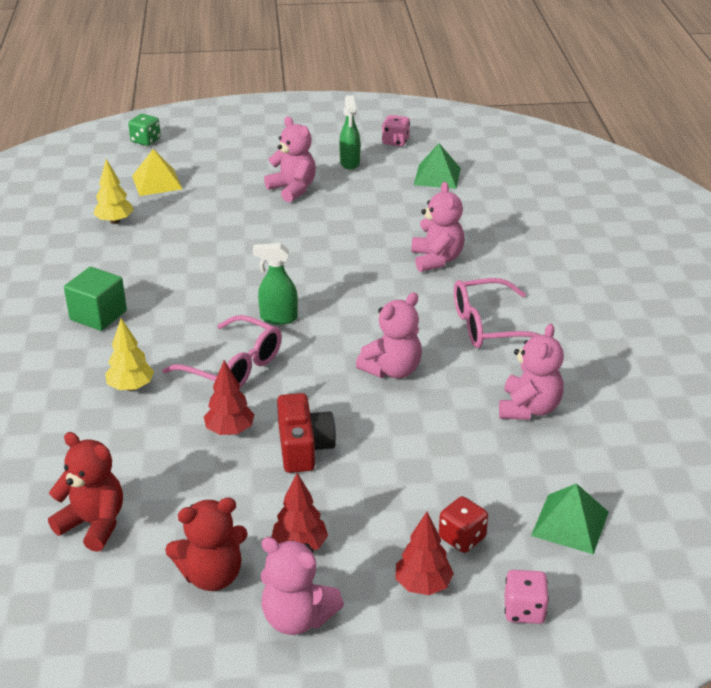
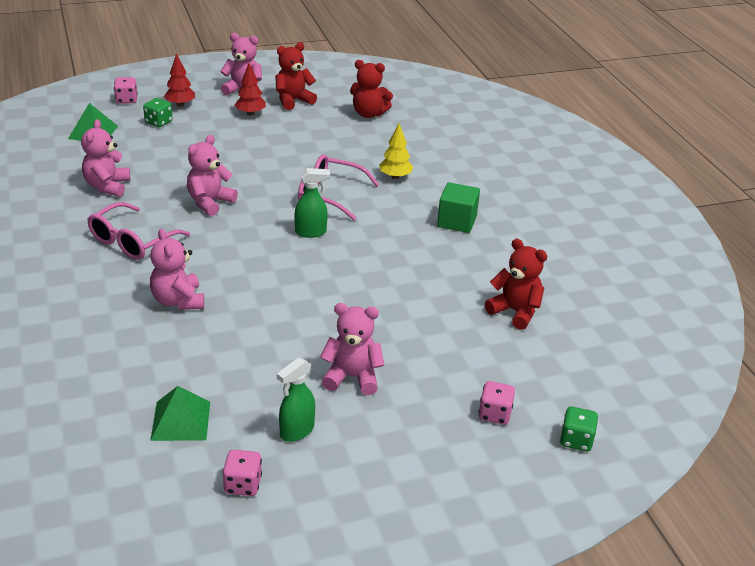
camera: 165 degrees right, 0 degrees up
yellow tree [93,159,134,224] -> red teddy bear [485,239,547,330]
yellow pyramid [132,149,182,196] -> none
red tree [204,360,254,435] -> none
pink teddy bear [264,116,316,202] -> pink teddy bear turned 150 degrees clockwise [320,303,384,395]
red camera [277,393,336,473] -> none
green spray bottle [339,95,361,170] -> green spray bottle turned 120 degrees counterclockwise [277,357,315,442]
red dice [439,496,488,553] -> green dice [143,98,172,127]
pink glasses [454,278,540,348] -> pink glasses turned 150 degrees clockwise [87,202,190,260]
none -> pink dice [478,381,515,425]

